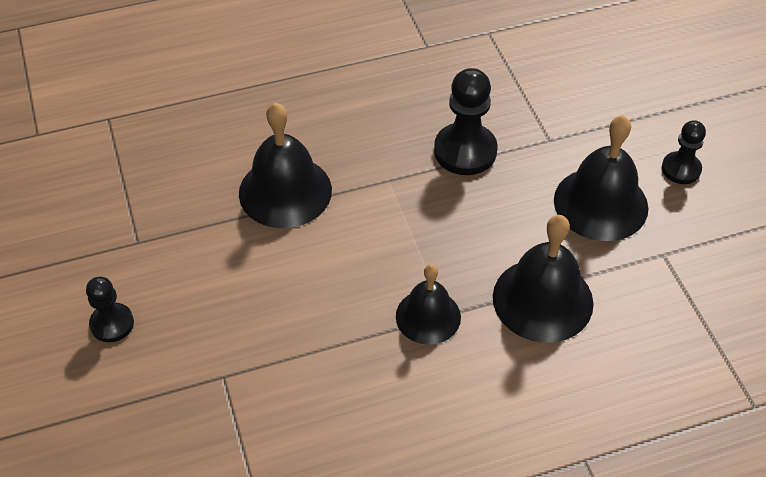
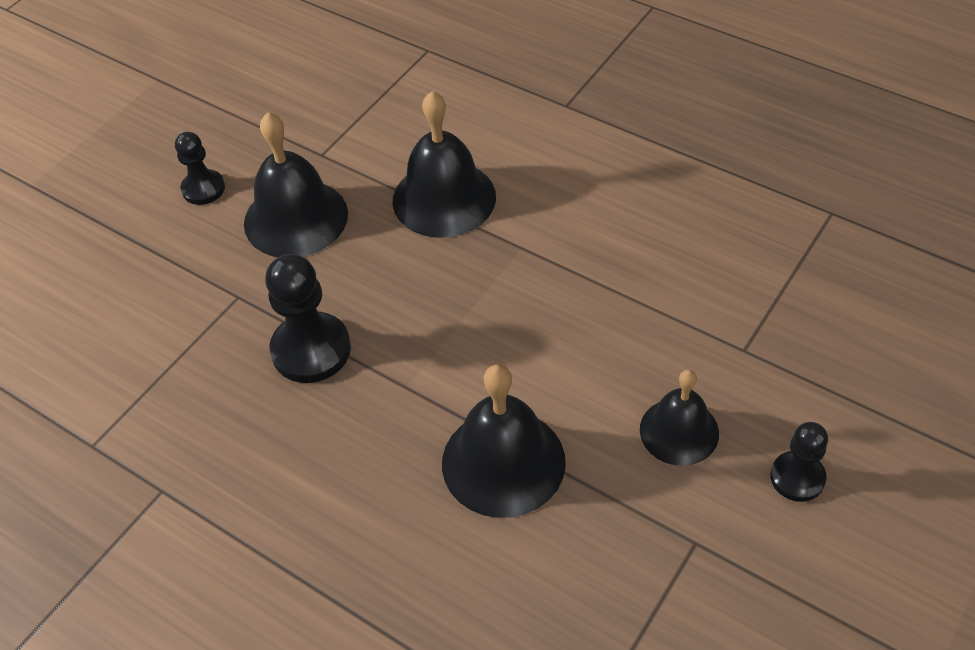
camera: 125 degrees left, 0 degrees up
black bell [396,264,461,345] -> black bell moved to [640,369,719,466]

